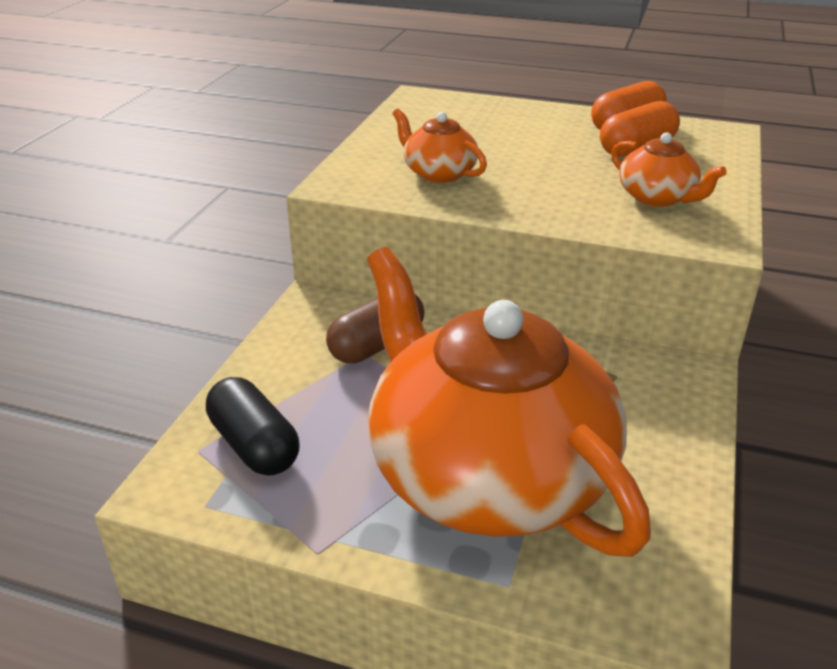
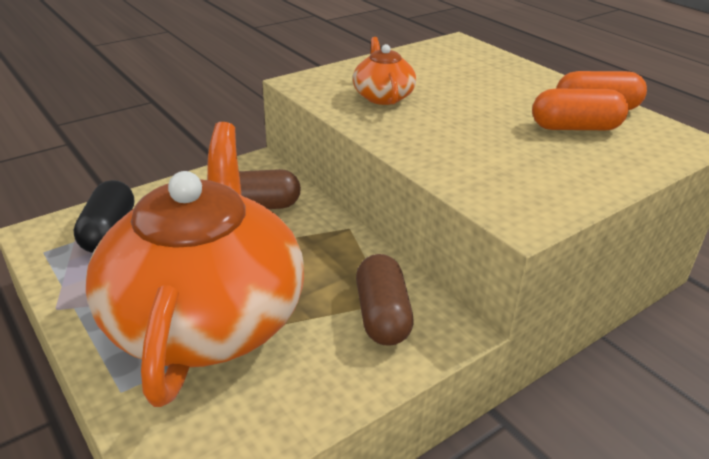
camera: 35 degrees right, 0 degrees up
orange teapot [611,132,727,207] -> none
none -> brown capsule [356,254,414,346]

